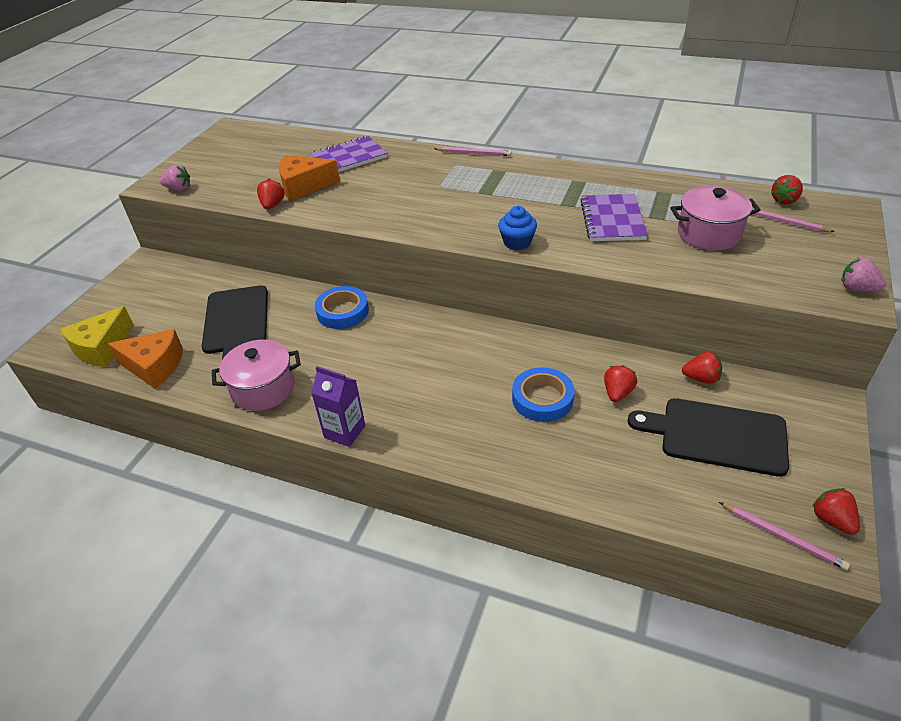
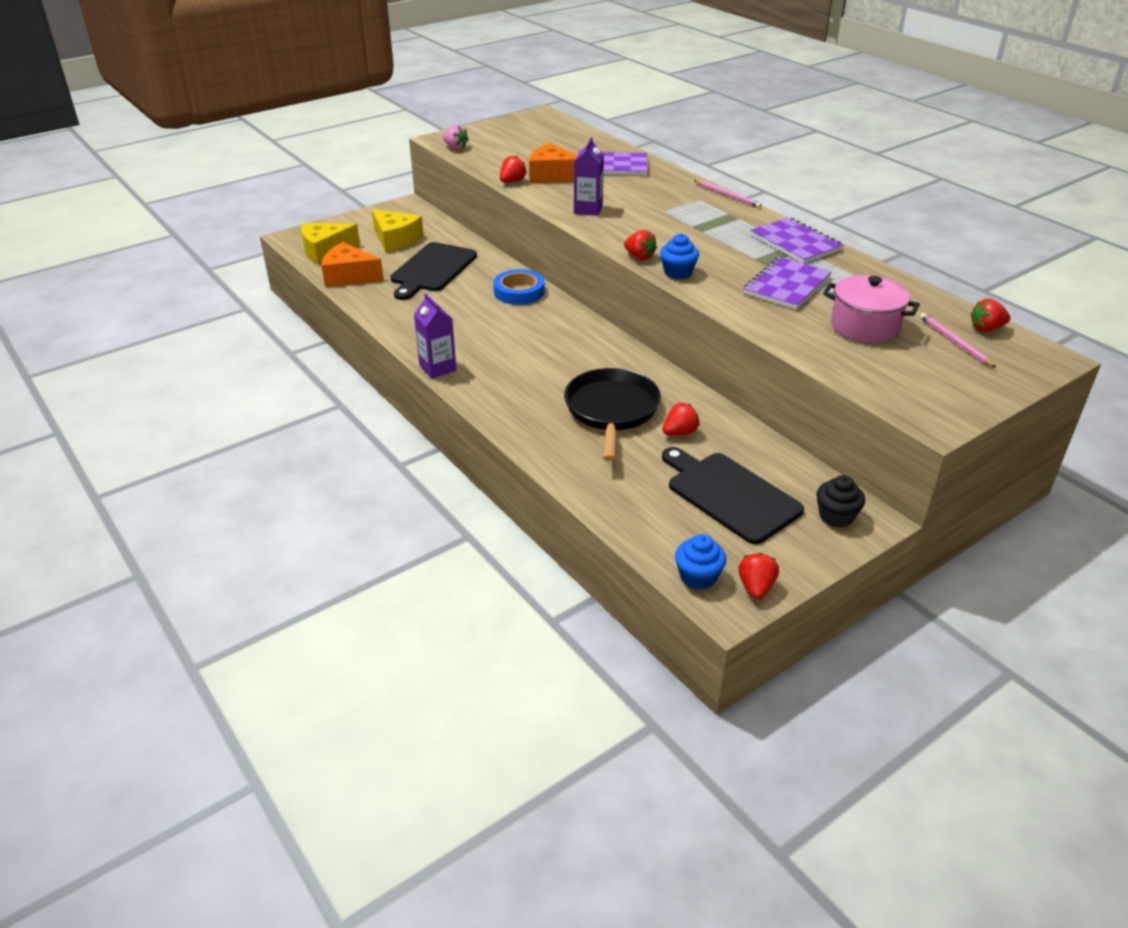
camera: 30 degrees right, 5 degrees down
orange cheese [108,329,183,389] -> orange cheese turned 150 degrees clockwise [321,242,384,287]
pink pot [212,339,301,411] -> none
blue tape [512,367,574,422] -> black pan [564,368,661,461]
red strawberry [682,351,722,384] -> red strawberry moved to [624,230,657,260]
pink pencil [719,502,850,570] -> blue cupcake [675,534,726,590]
pink strawberry [841,258,886,291] -> none
none -> yellow cheese [372,209,423,252]
none -> purple carton [574,137,604,216]
none -> purple notebook [750,217,844,263]
none -> black cupcake [817,475,865,528]

